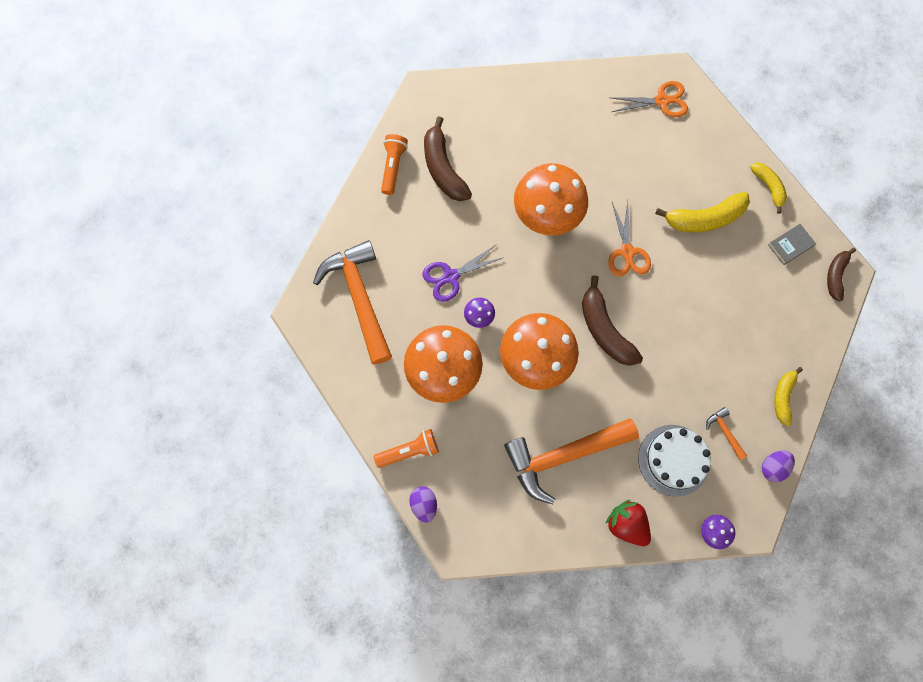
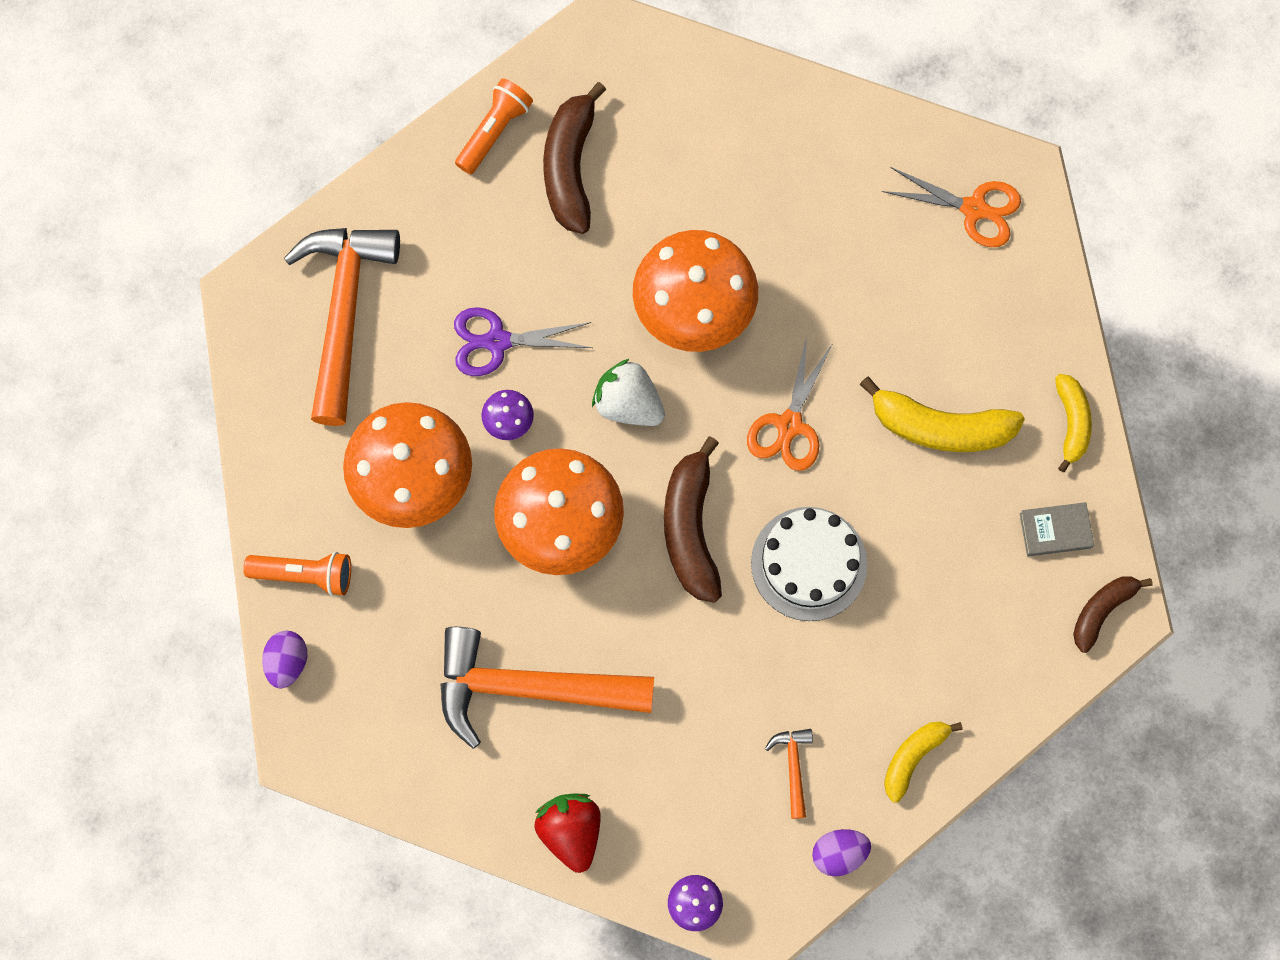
camera: 25 degrees right, 0 degrees up
white cake [638,425,711,496] -> white cake moved to [751,507,867,621]
none -> white strawberry [592,359,665,426]

